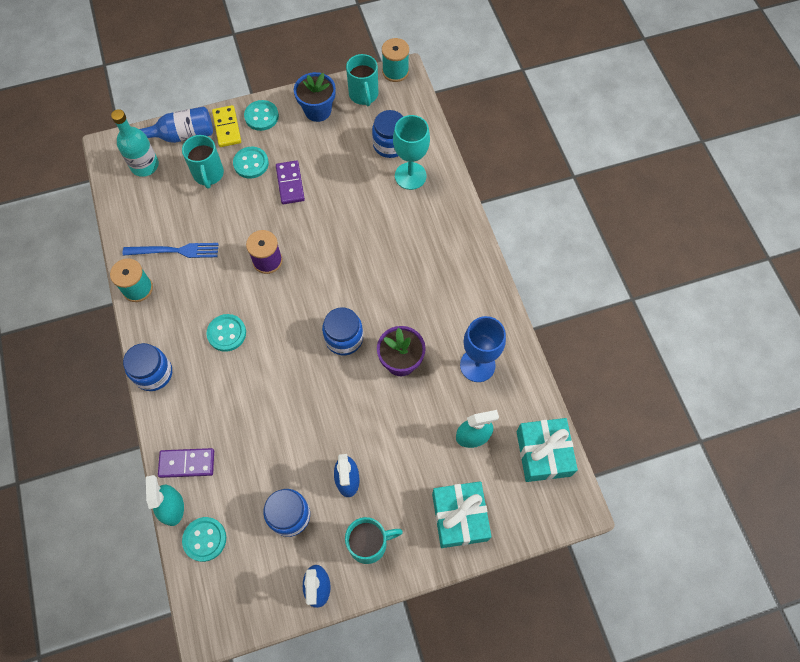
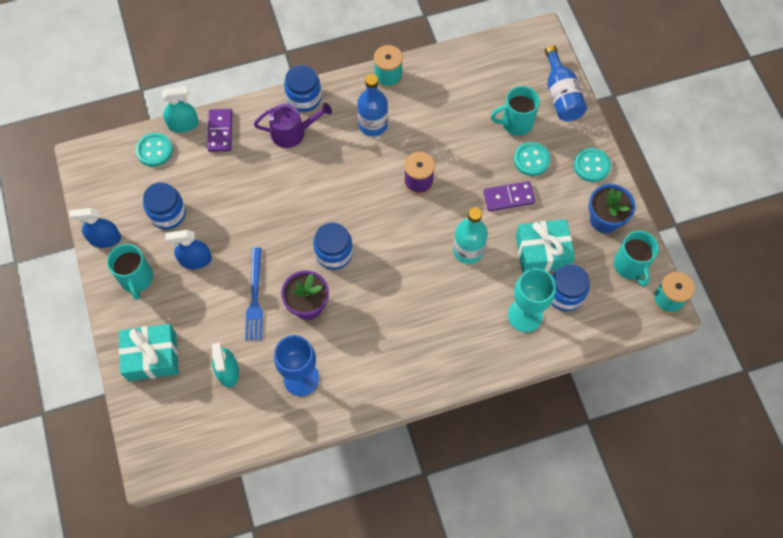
camera: 90 degrees right, 0 degrees up
turquoise bottle [111,109,159,177] -> turquoise bottle moved to [453,207,488,264]
blue fork [123,243,219,258] -> blue fork moved to [245,247,263,341]
turquoise button [207,314,246,352] -> none
yellow domino [212,105,241,147] -> none
turquoise mug [346,54,378,106] -> turquoise mug turned 90 degrees counterclockwise [614,231,659,286]
turquoise gift [516,418,578,482] -> turquoise gift moved to [516,219,575,273]
none -> purple watering can [254,103,332,148]
none -> blue bottle [357,74,388,137]

